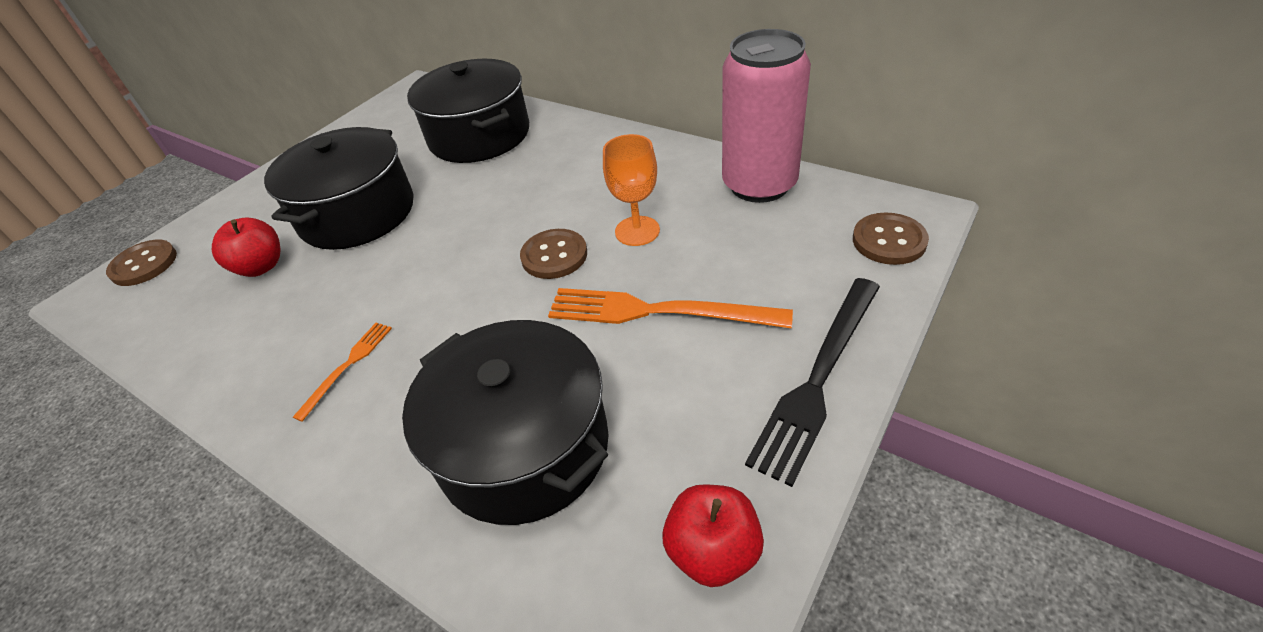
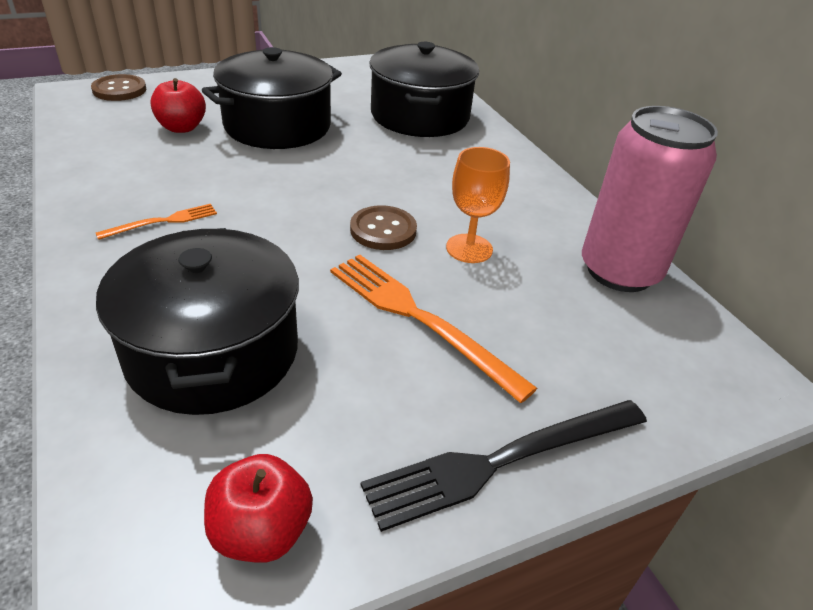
camera: 25 degrees right, 5 degrees down
brown button [853,212,929,265] -> none

